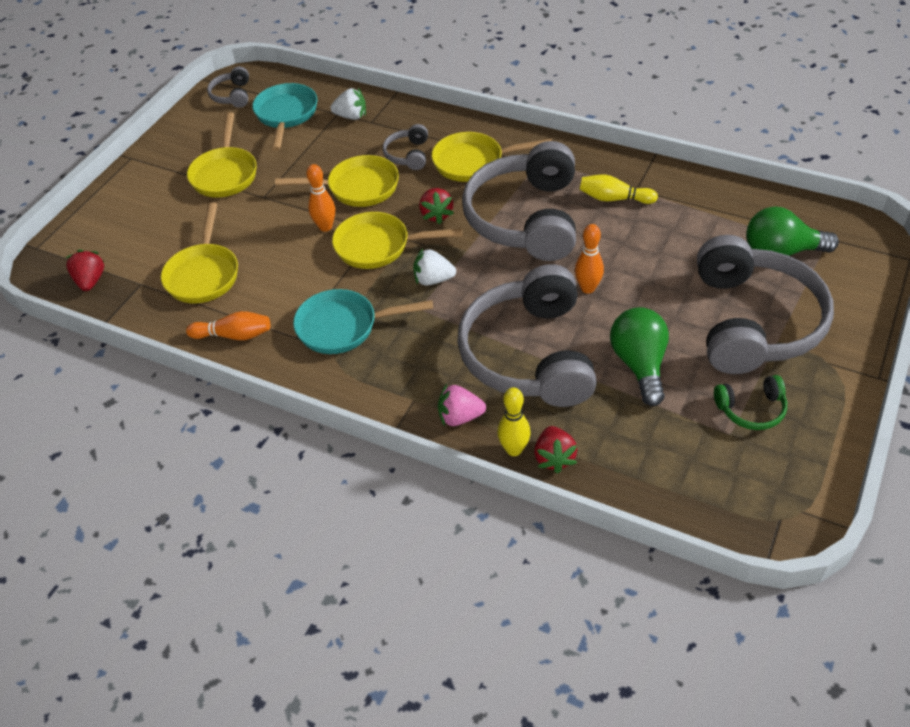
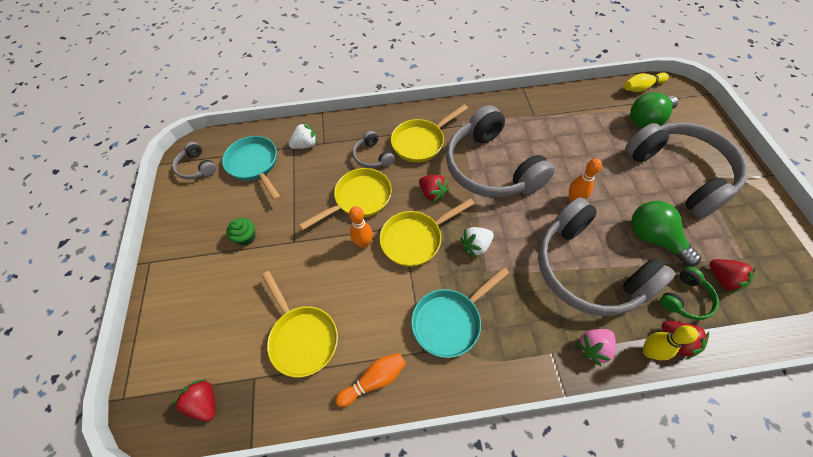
camera: 35 degrees left, 10 degrees up
yellow pan [187,112,257,197] -> green cupcake [226,218,256,246]
yellow bowling pin [580,174,658,204] -> yellow bowling pin moved to [624,72,669,92]
green headphones [714,375,787,430] -> green headphones moved to [660,267,719,320]
none -> red strawberry [709,259,756,293]

